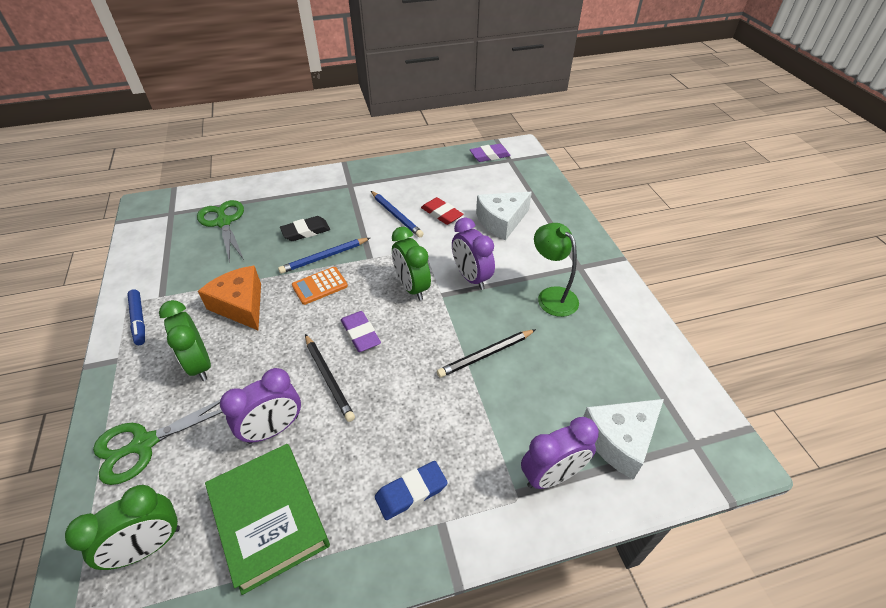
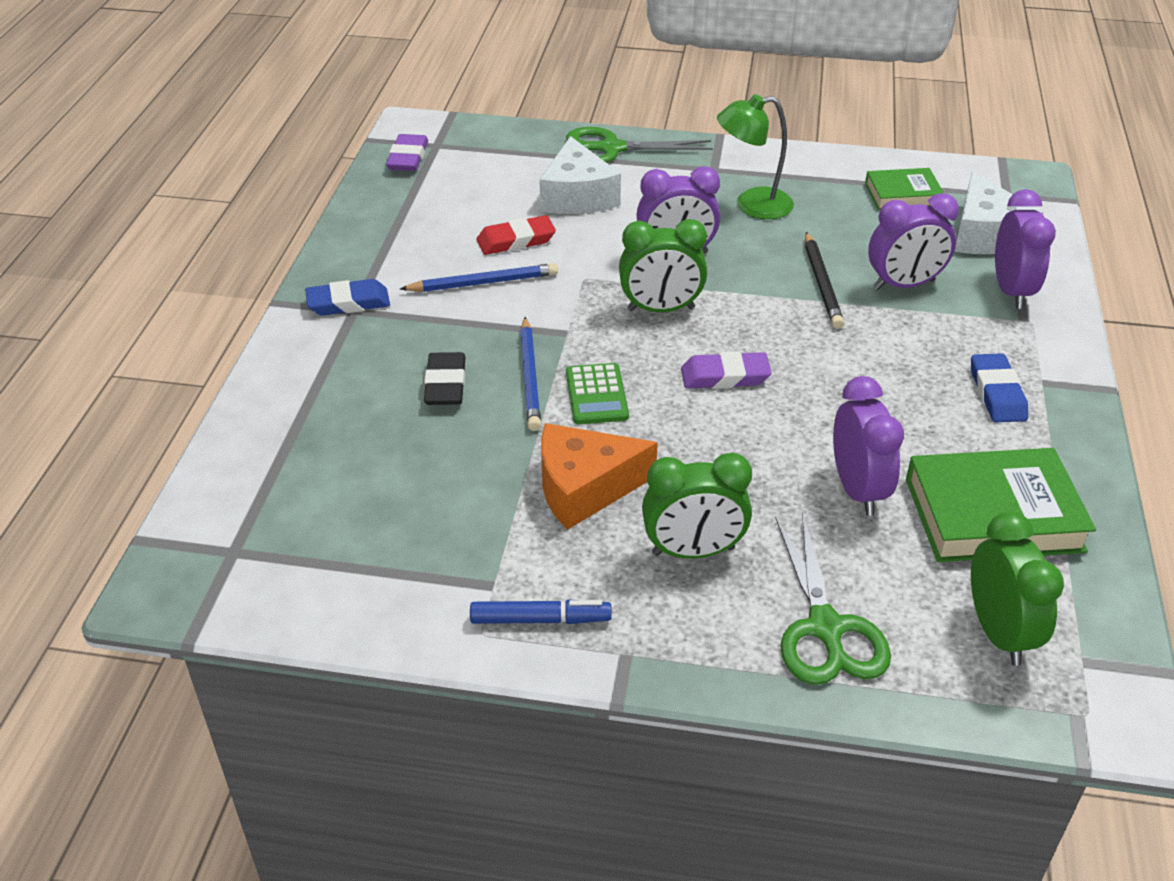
camera: 65 degrees left, 5 degrees down
green scissors [197,200,244,263] -> green scissors moved to [566,127,713,163]
orange calculator [292,267,348,305] -> green calculator [566,363,629,424]
black pencil [305,334,355,422] -> none
none -> blue eraser [305,279,390,316]
none -> green book [865,168,944,210]
none -> purple clock [868,193,959,290]

